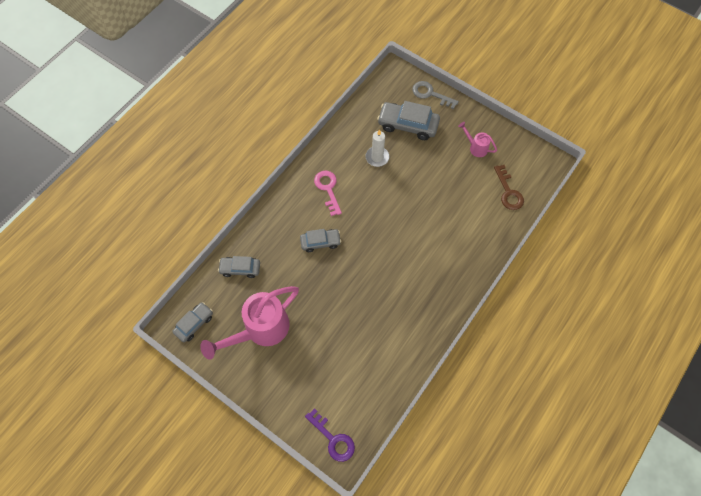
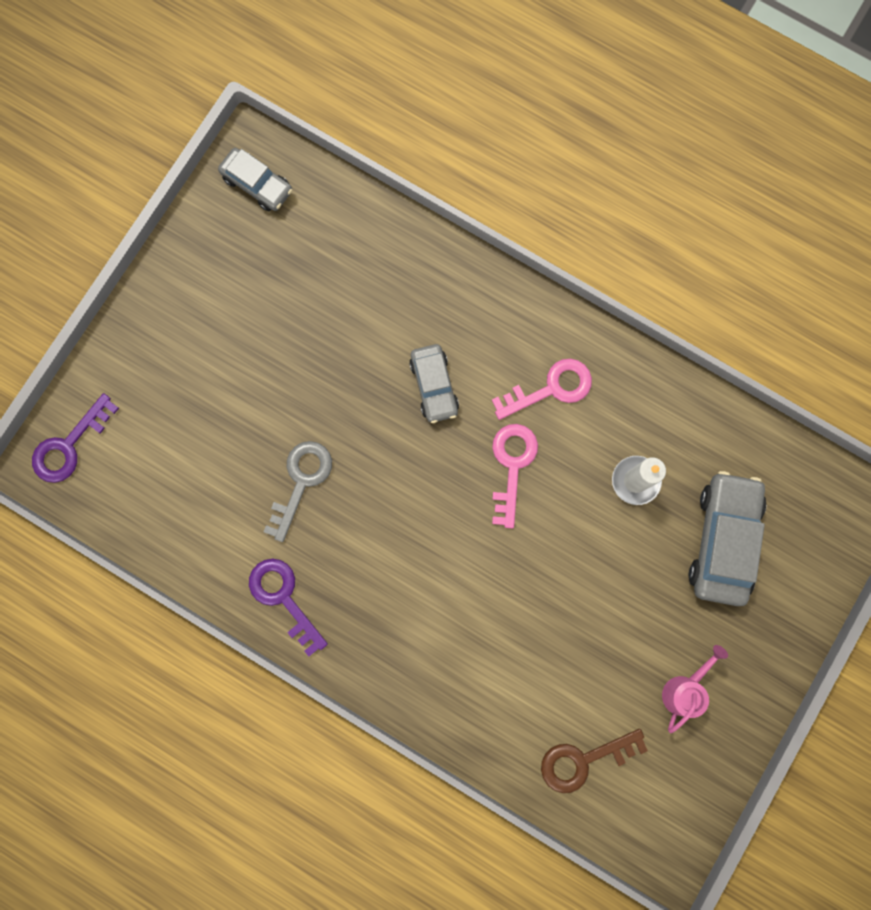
camera: 85 degrees right, 15 degrees up
pink watering can [200,286,299,360] -> none
grey car [218,256,260,278] -> none
grey key [412,81,459,109] -> grey key moved to [264,441,332,542]
none -> purple key [249,559,328,656]
none -> pink key [492,424,538,528]

